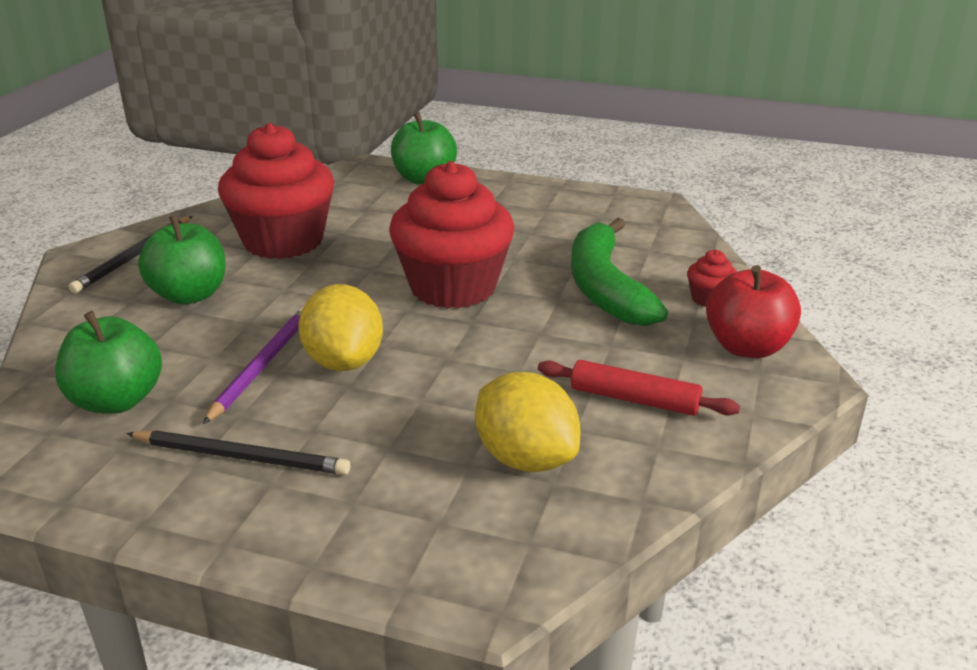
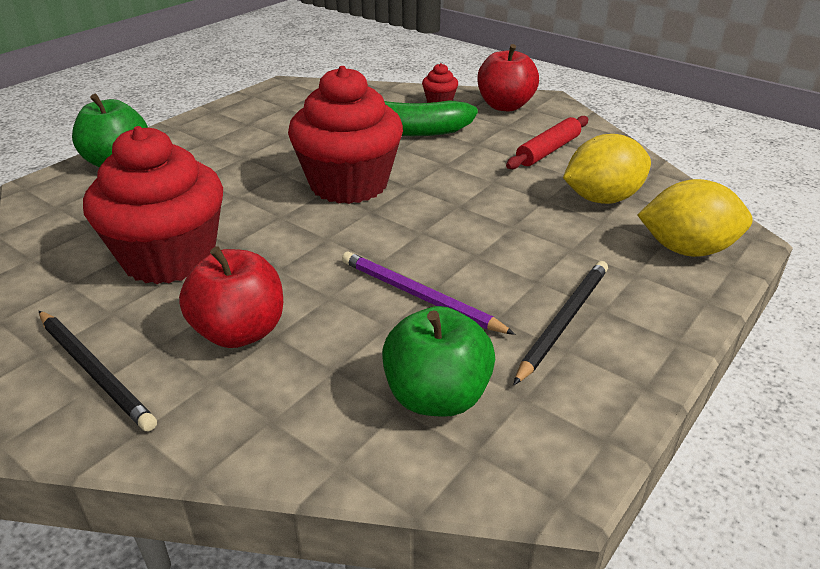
camera: 70 degrees left, 5 degrees up
green apple [138,215,225,305] -> red apple [179,247,283,348]
yellow lemon [298,284,383,371] -> yellow lemon moved to [638,179,753,257]

